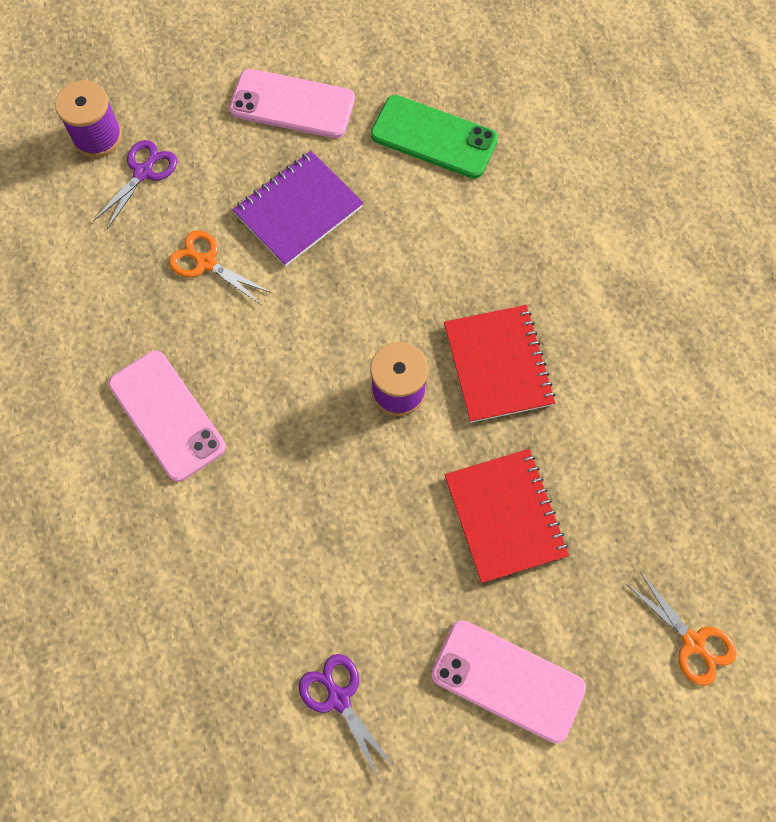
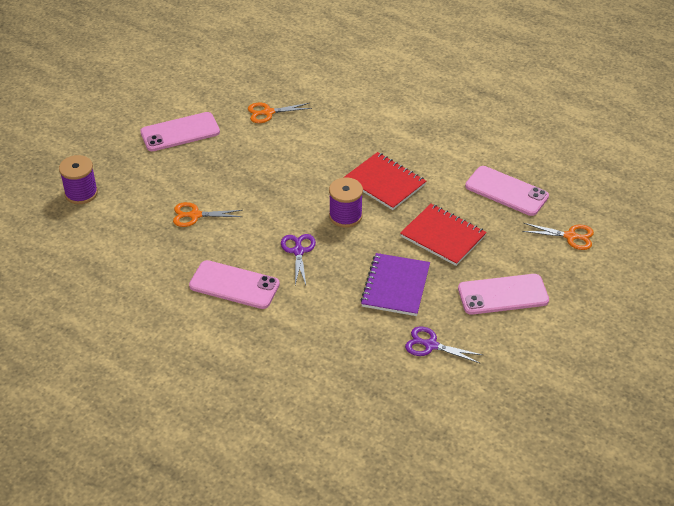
camera: 35 degrees left, 25 degrees down
purple scissors [93,140,177,229] -> purple scissors moved to [281,234,316,285]
purple notebook [232,151,364,267] -> purple notebook moved to [361,253,430,316]
green phone [371,95,498,179] -> orange scissors [248,103,312,123]
none -> pink phone [465,166,549,216]

